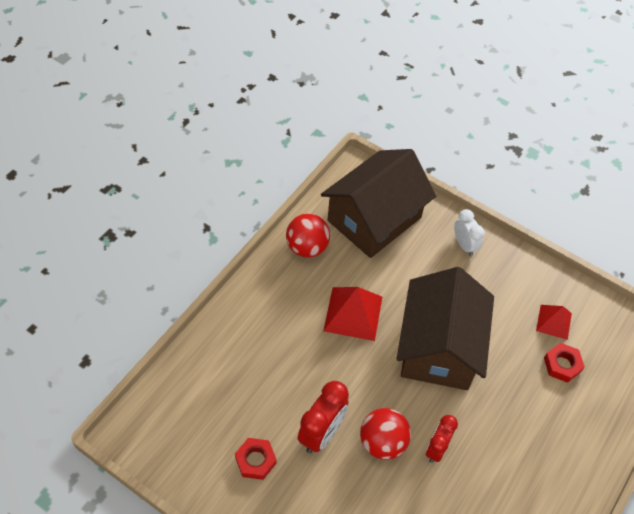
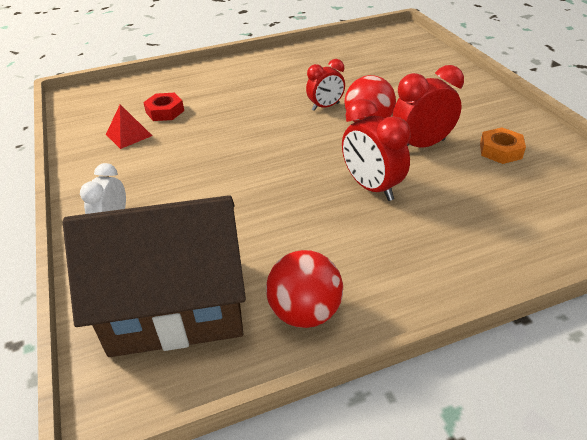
camera: 140 degrees left, 15 degrees down
red nut [235,438,277,480] -> orange nut [480,127,526,164]
red pyramid [323,287,382,341] -> none
brown house [397,267,494,390] -> none
none -> red clock [342,99,411,201]

